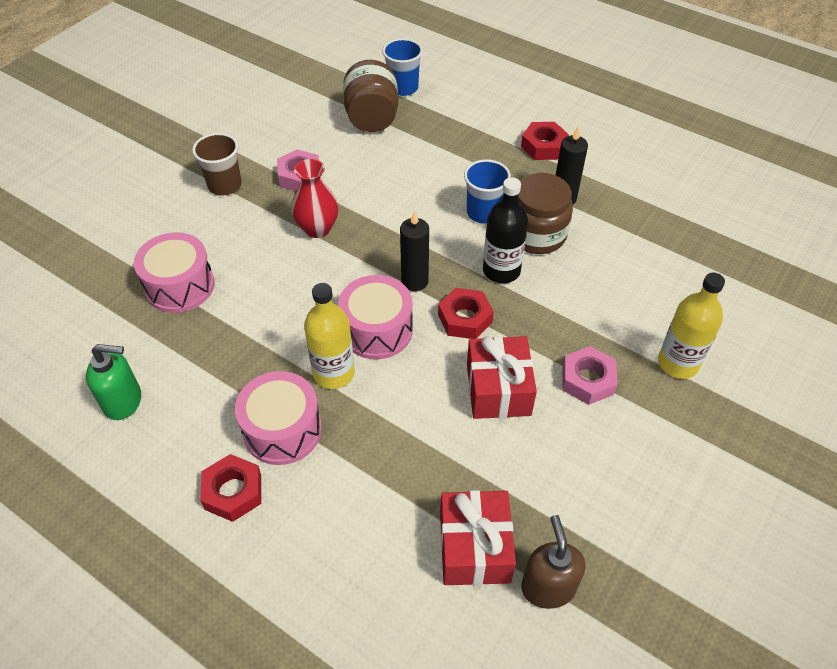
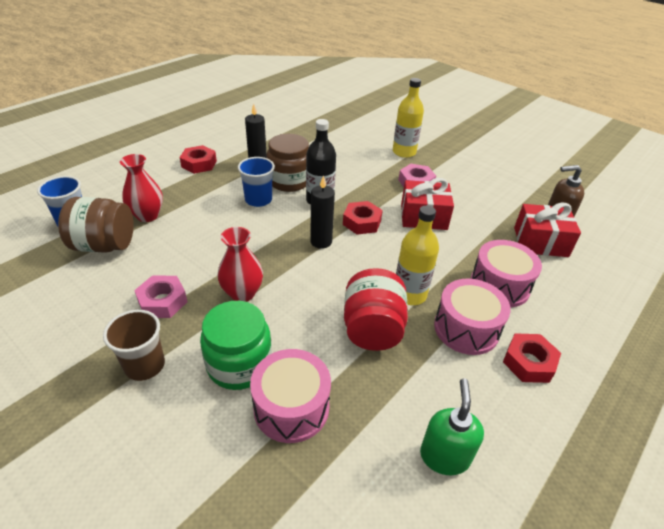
camera: 85 degrees left, 10 degrees down
pink drum [338,275,413,359] -> pink drum moved to [471,240,542,307]
none -> red vase [120,154,163,222]
none -> green jar [200,301,272,390]
none -> red jar [344,268,408,351]

